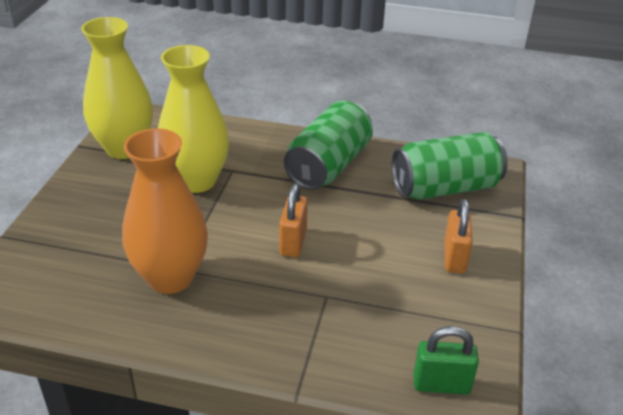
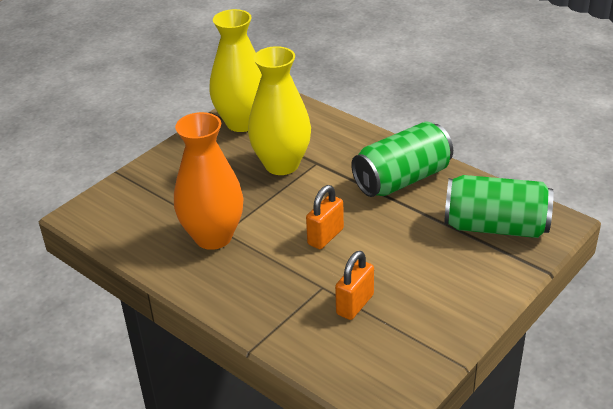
camera: 30 degrees right, 0 degrees up
green padlock [413,326,479,395] -> none
orange padlock [444,199,473,273] -> orange padlock moved to [335,251,374,320]

